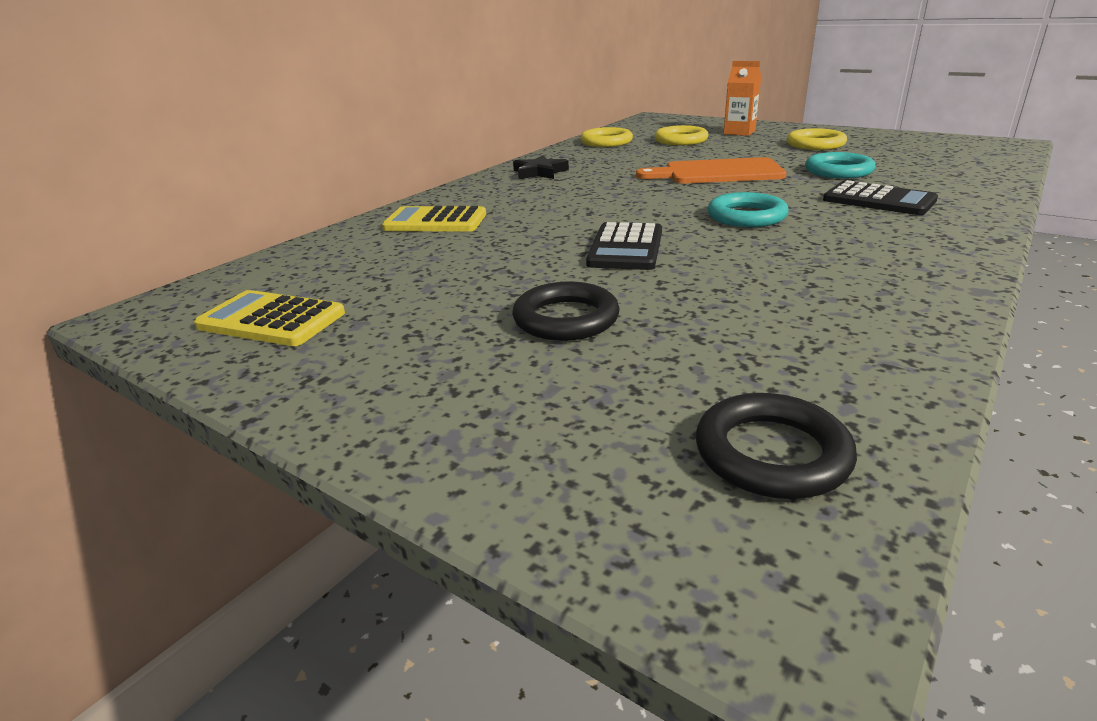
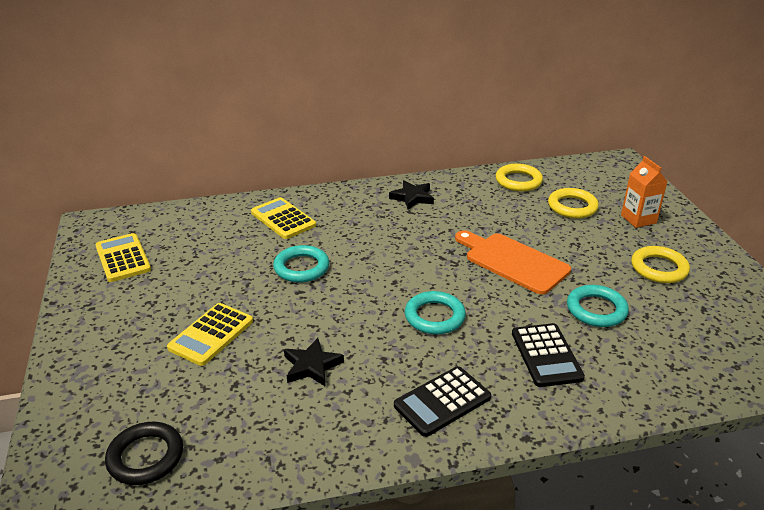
camera: 40 degrees right, 5 degrees up
black ring [512,281,620,341] -> yellow calculator [167,303,253,366]
black calculator [586,222,662,270] -> black calculator moved to [394,366,491,437]
none -> turquoise ring [273,245,329,283]
none -> black star [284,338,344,387]

